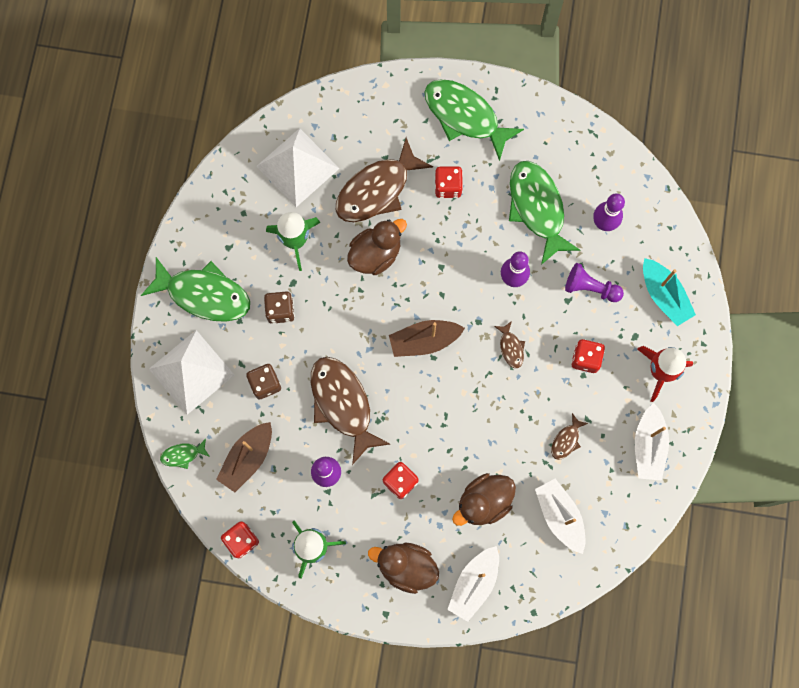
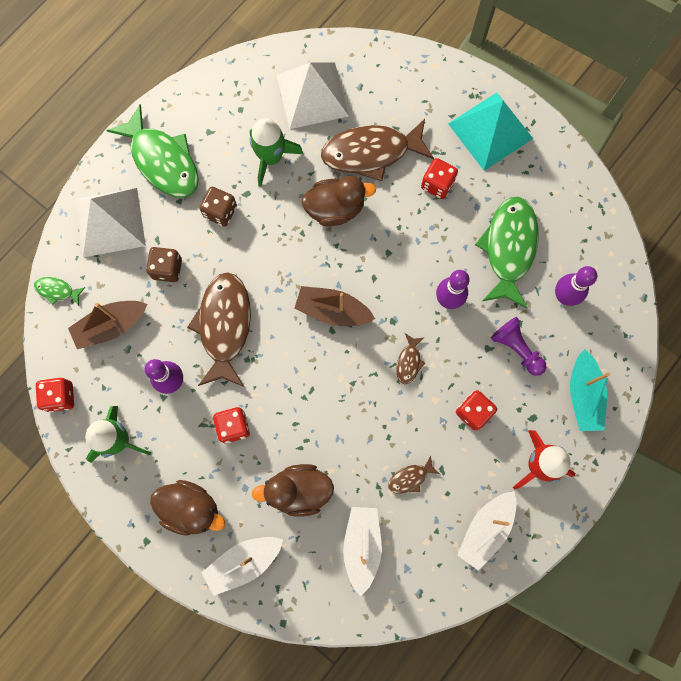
camera: 30 degrees right, 0 degrees up
brown duck [368,542,439,594] -> brown duck turned 150 degrees clockwise [150,480,225,536]
green fish [425,79,524,161] -> turquoise pyramid [448,93,533,171]

